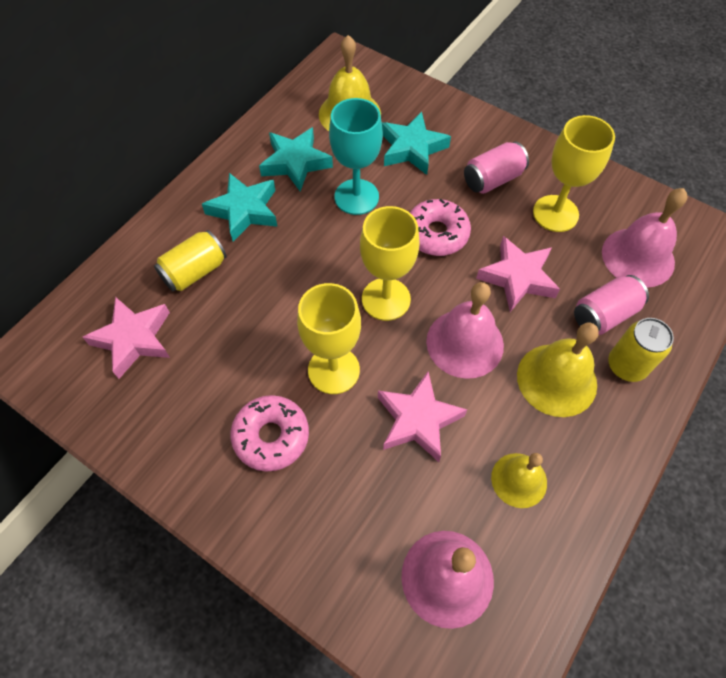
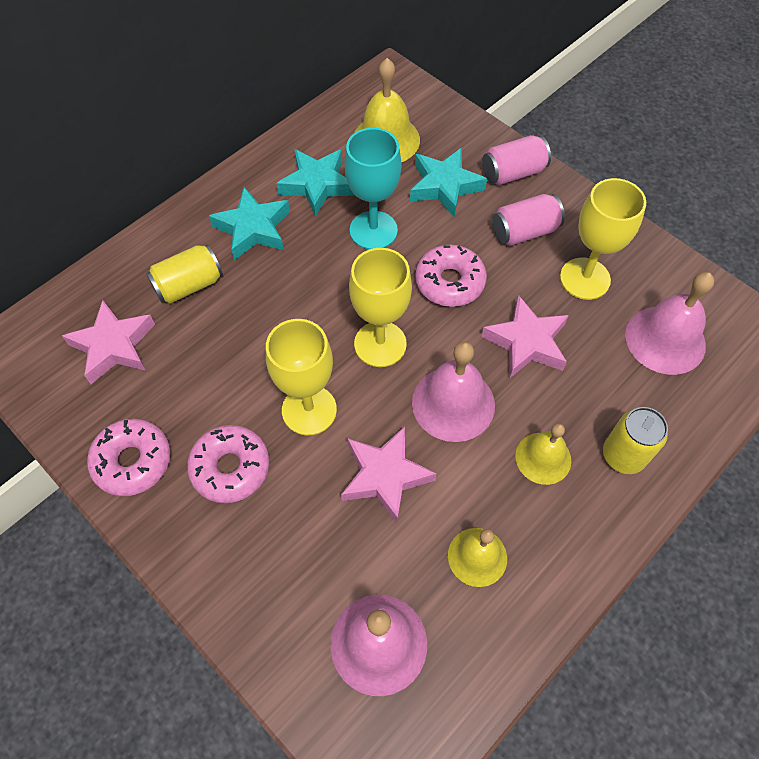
camera: 10 degrees right, 0 degrees up
yellow bell [517,323,599,417] -> yellow bell [515,423,571,485], size x0.65
pink can [574,275,649,335] -> pink can moved to [482,135,551,185]
none -> pink donut [87,419,171,496]

